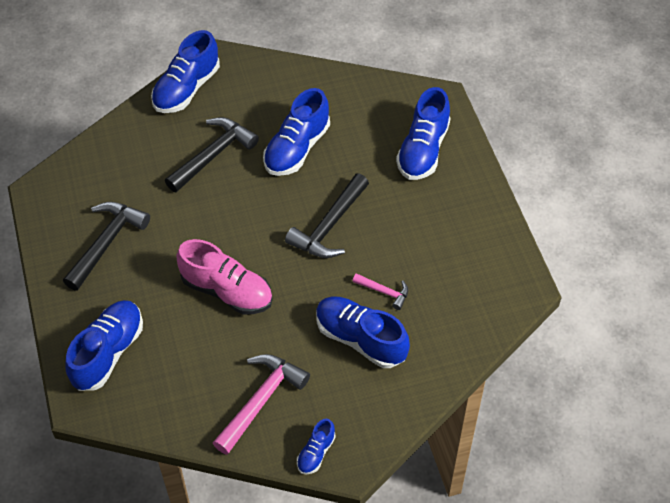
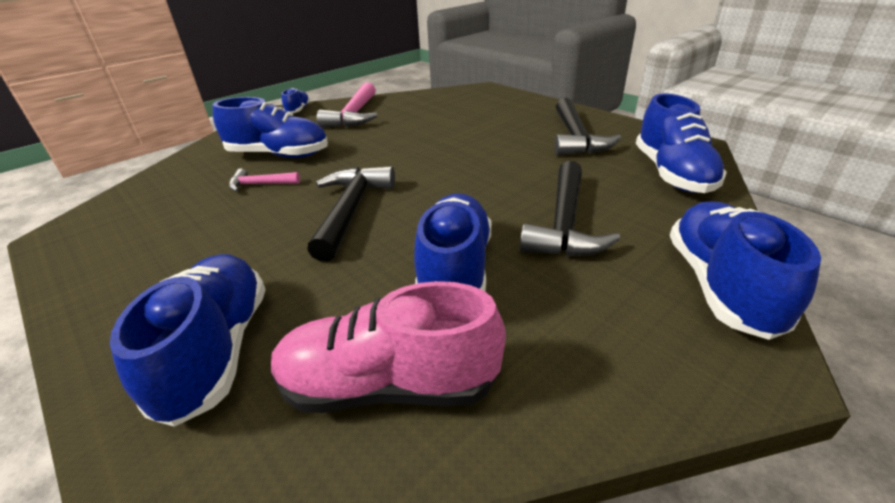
camera: 155 degrees right, 20 degrees down
blue shoe [65,300,143,391] -> blue shoe moved to [636,94,727,193]
pink shoe [176,239,273,314] -> pink shoe moved to [271,281,506,413]

